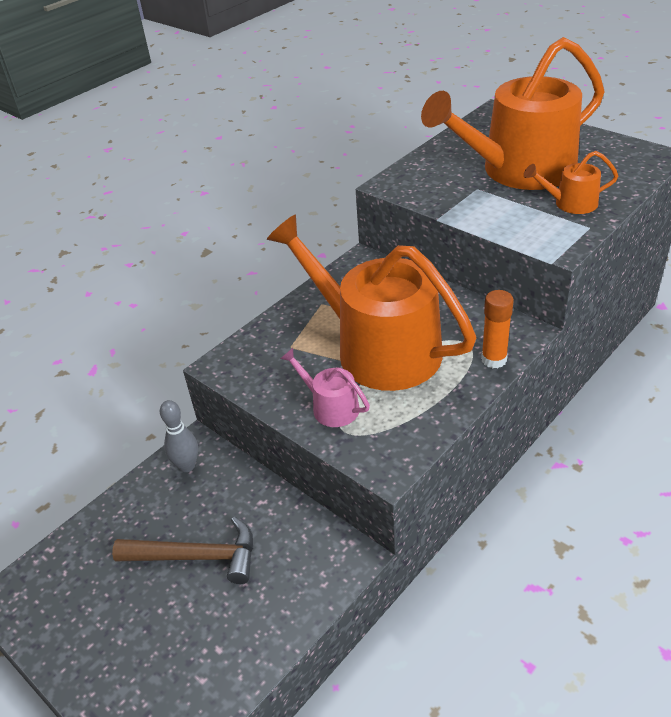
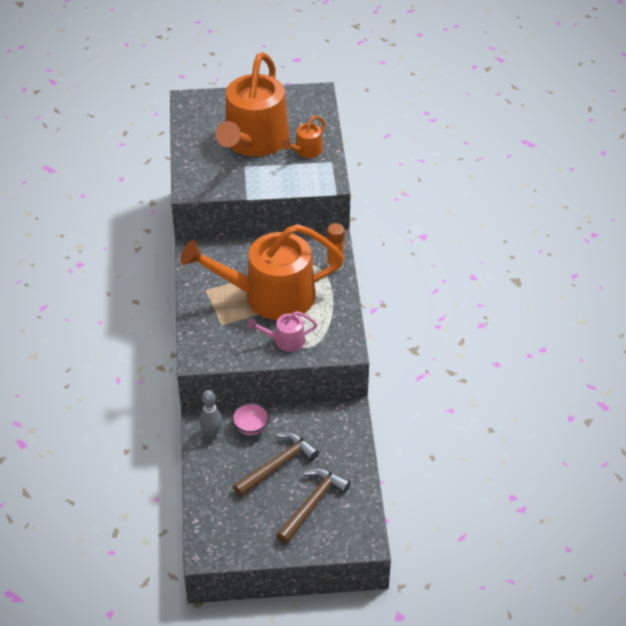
camera: 50 degrees left, 5 degrees up
none -> pink bowl [232,403,270,435]
none -> brown hammer [276,468,351,544]

